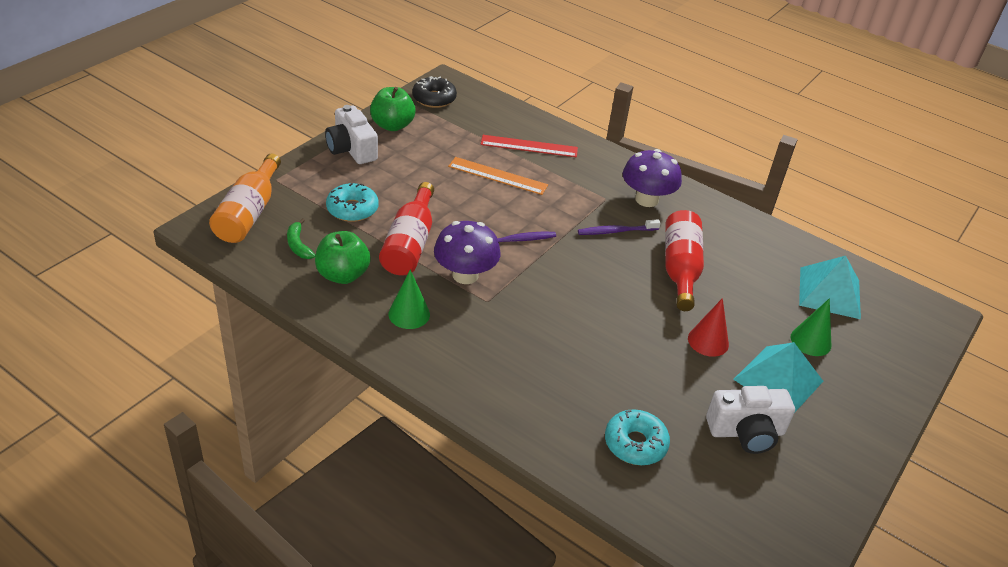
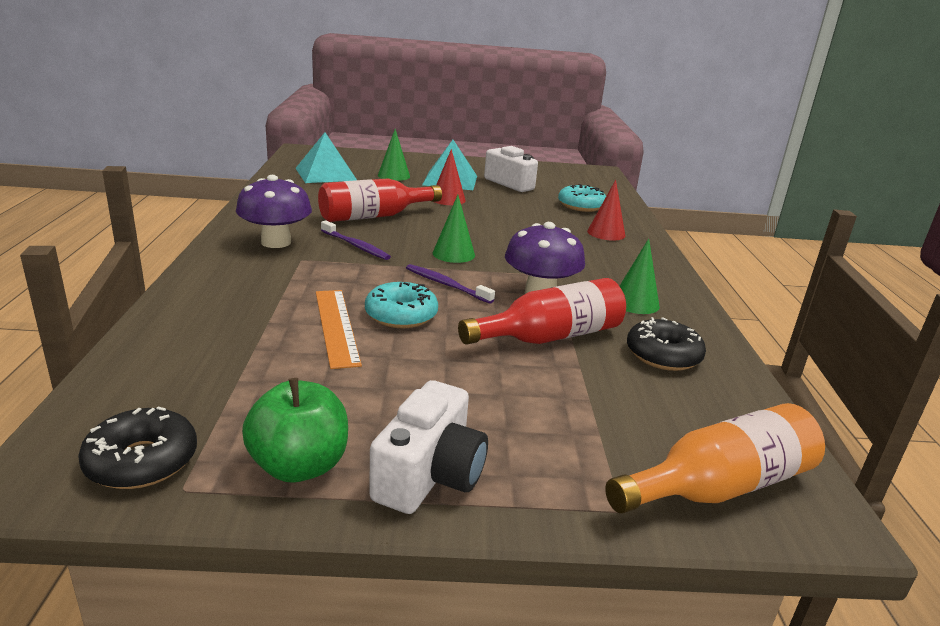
camera: 125 degrees left, 15 degrees down
green banana [287,218,315,259] -> none
green apple [315,231,371,284] -> black donut [627,317,706,371]
turquoise donut [326,183,378,222] -> turquoise donut moved to [365,282,438,328]
red ruler [481,135,578,157] -> none
none -> green cone [433,195,475,263]
none -> red cone [587,180,625,241]

